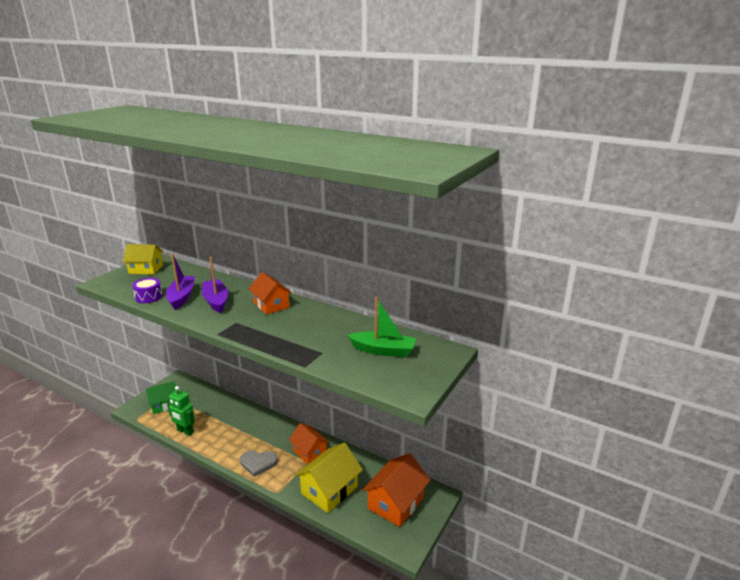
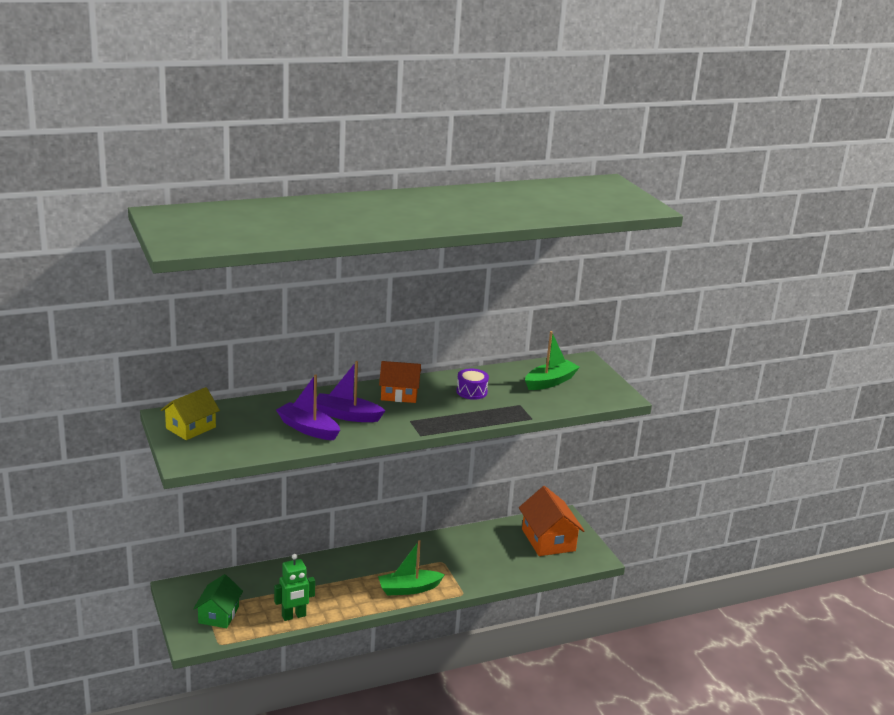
camera: 55 degrees left, 0 degrees up
purple drum [132,278,163,303] -> purple drum moved to [456,369,489,400]
grey heart [240,451,278,477] -> green boat [378,540,445,596]
orange house [289,423,330,464] -> none
yellow house [295,443,363,513] -> none

